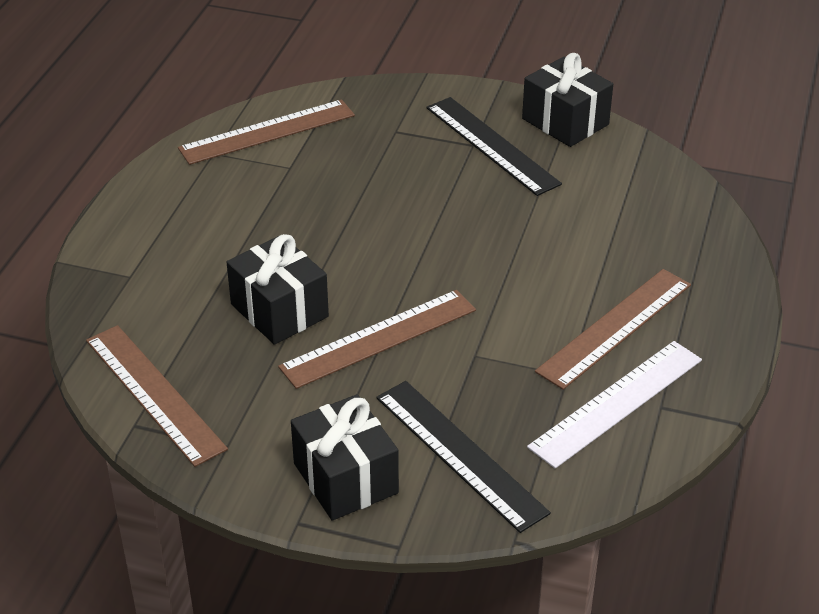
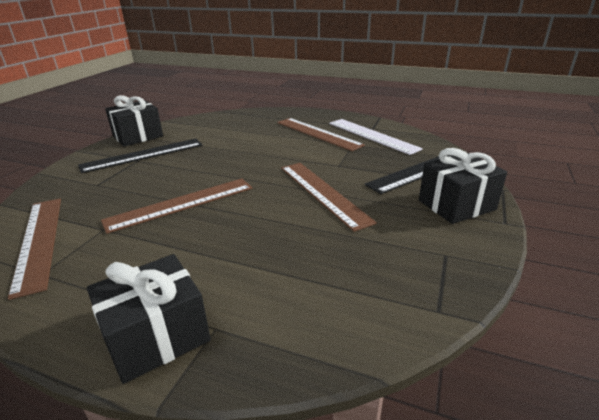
camera: 85 degrees left, 10 degrees down
brown ruler [86,325,228,467] -> brown ruler moved to [101,178,252,234]
black gift [227,234,329,345] -> black gift moved to [87,254,211,384]

